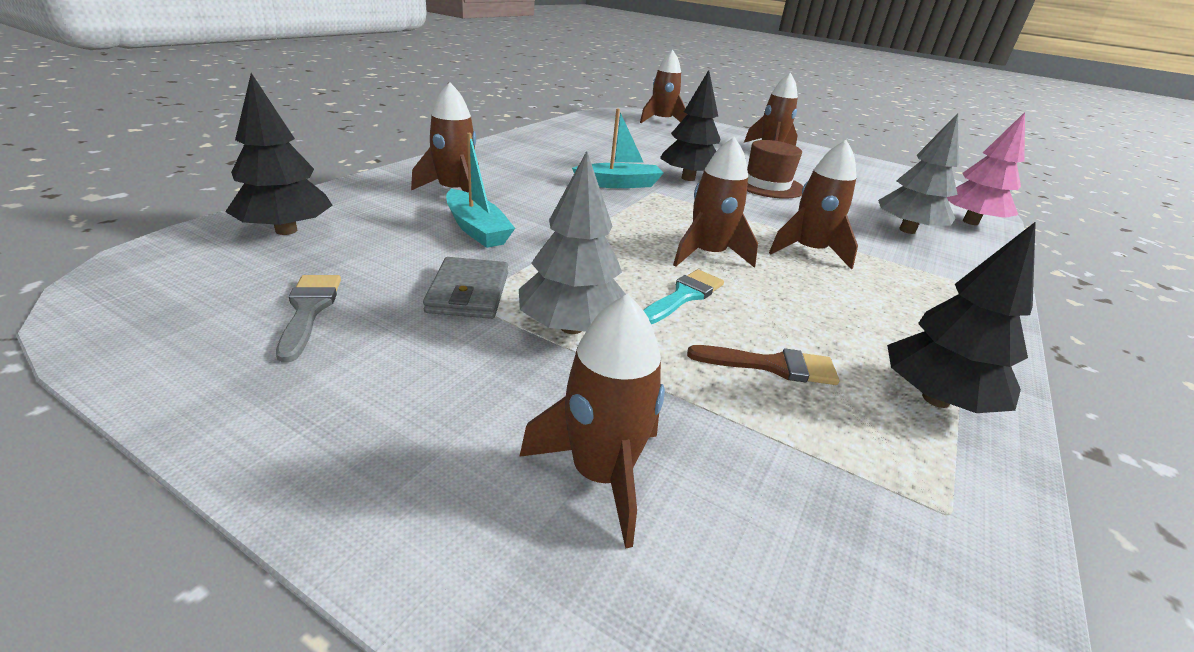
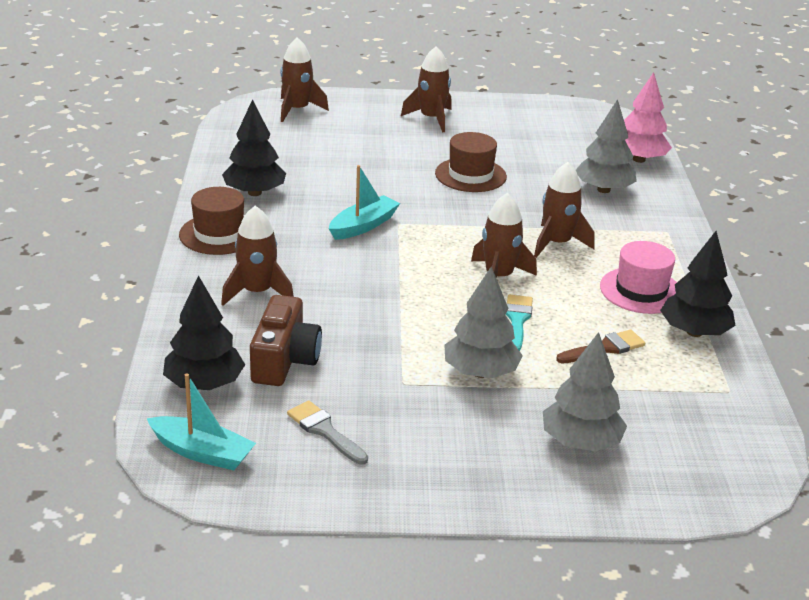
camera: 30 degrees left, 0 degrees up
grey wallet [423,257,508,319] -> none
turquoise boat [446,133,515,248] -> turquoise boat moved to [146,374,256,470]
brown rocket [519,294,665,549] -> grey tree [543,332,627,451]
black tree [660,70,721,181] -> black tree moved to [222,99,286,196]
none -> brown hat [179,187,244,255]
none -> brown camera [250,295,322,386]
none -> pink hat [600,241,677,314]

